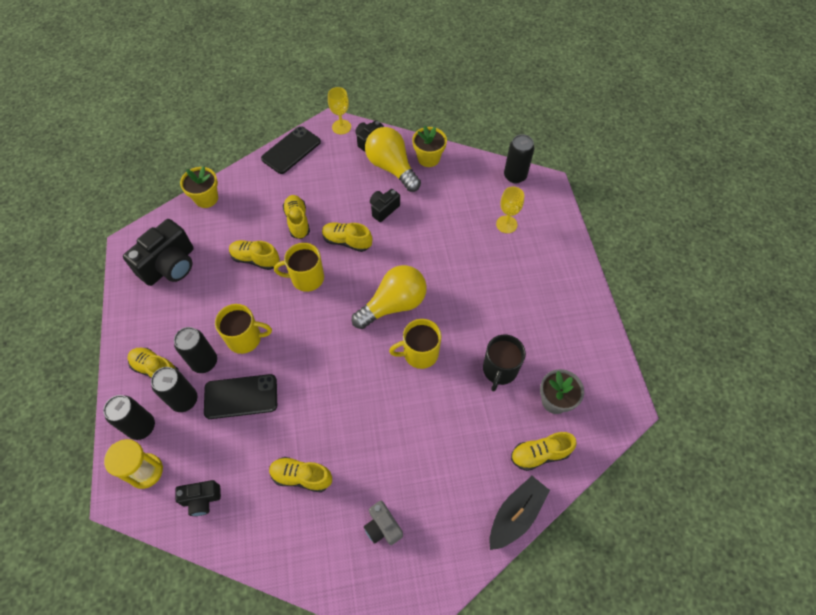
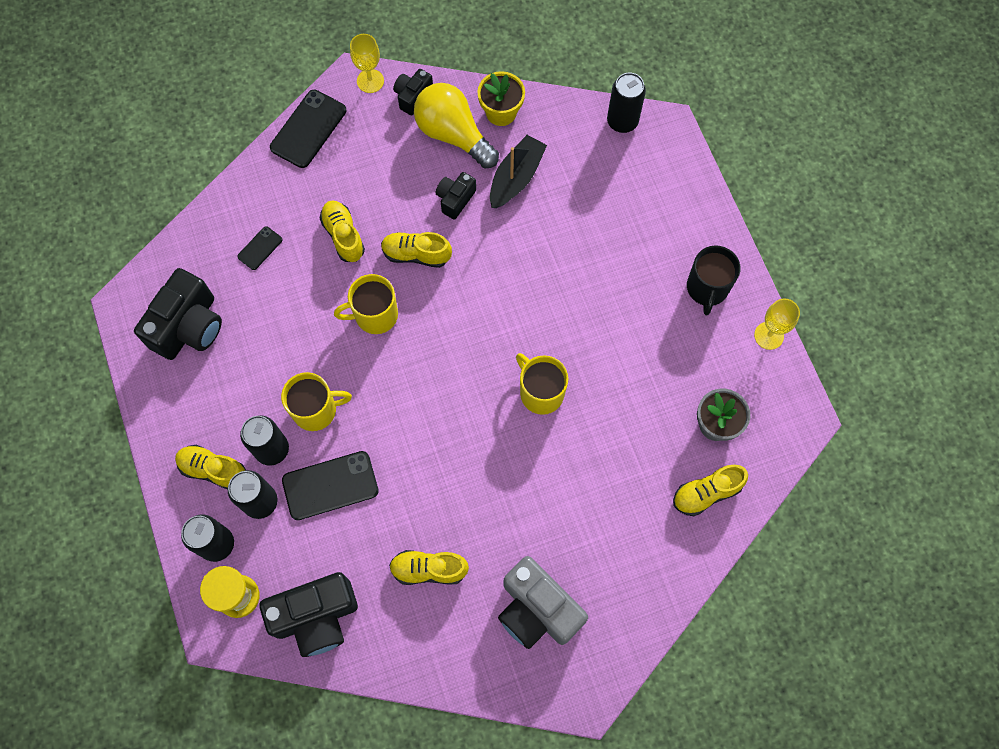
camera: 10 degrees left, 10 degrees up
black camera [175,480,221,516] -> black camera [259,572,358,657], size x1.86
yellow flower pot [180,166,218,208] -> none
yellow shoe [229,240,280,270] -> none
yellow light bulb [352,265,427,329] -> none
grey camera [364,501,403,545] -> grey camera [498,556,588,649], size x1.86
yellow mug [389,319,441,369] -> yellow mug turned 75 degrees clockwise [516,353,568,415]
black mug [483,335,526,392] -> black mug moved to [687,245,740,315]
black boat [490,476,550,550] -> black boat moved to [490,135,547,208]
yellow goblet [496,187,524,233] -> yellow goblet moved to [754,298,800,350]
none -> black phone [237,226,282,270]

